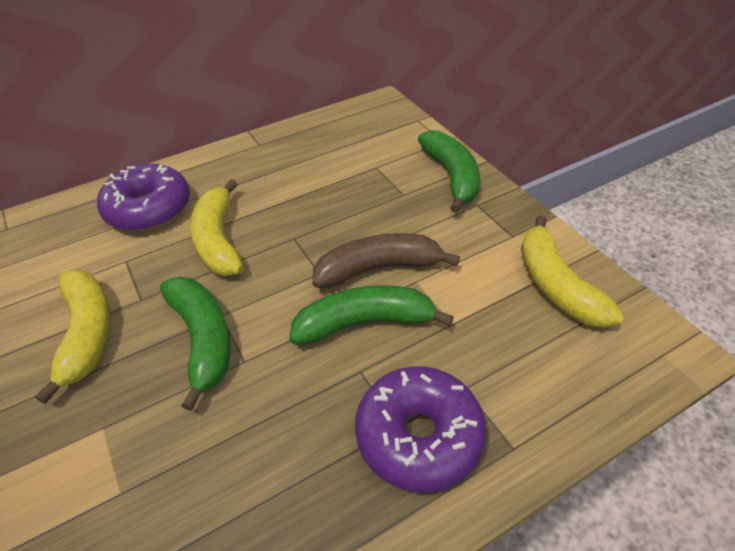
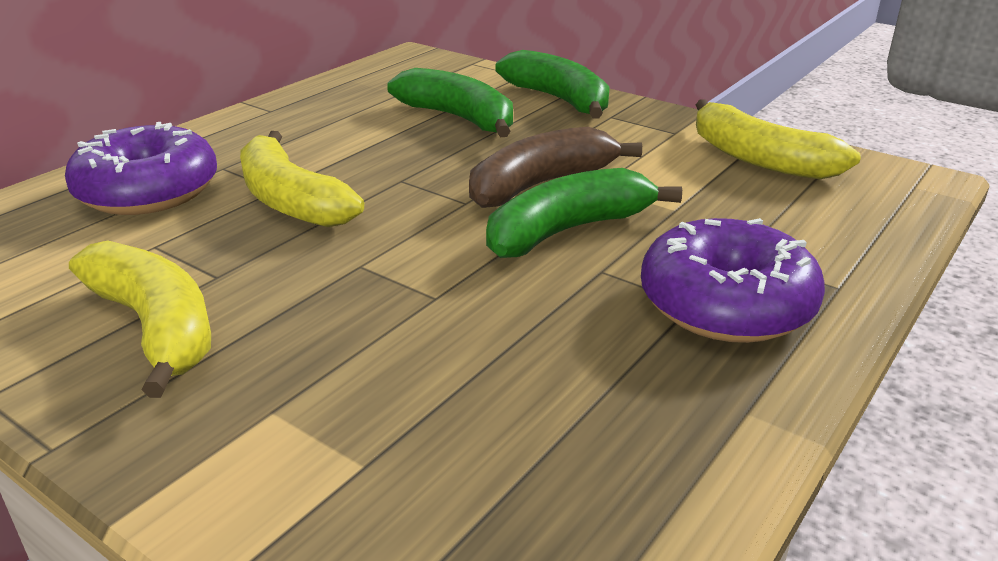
camera: 25 degrees left, 15 degrees down
green banana [160,277,231,411] -> green banana moved to [387,68,513,137]

